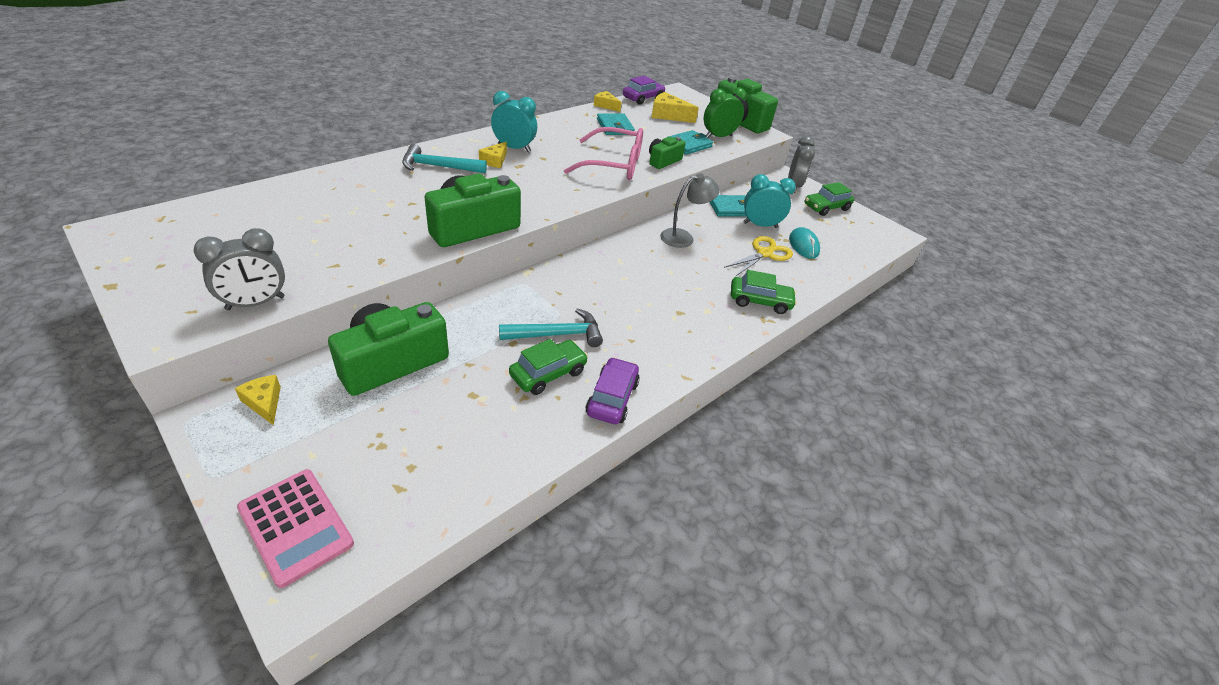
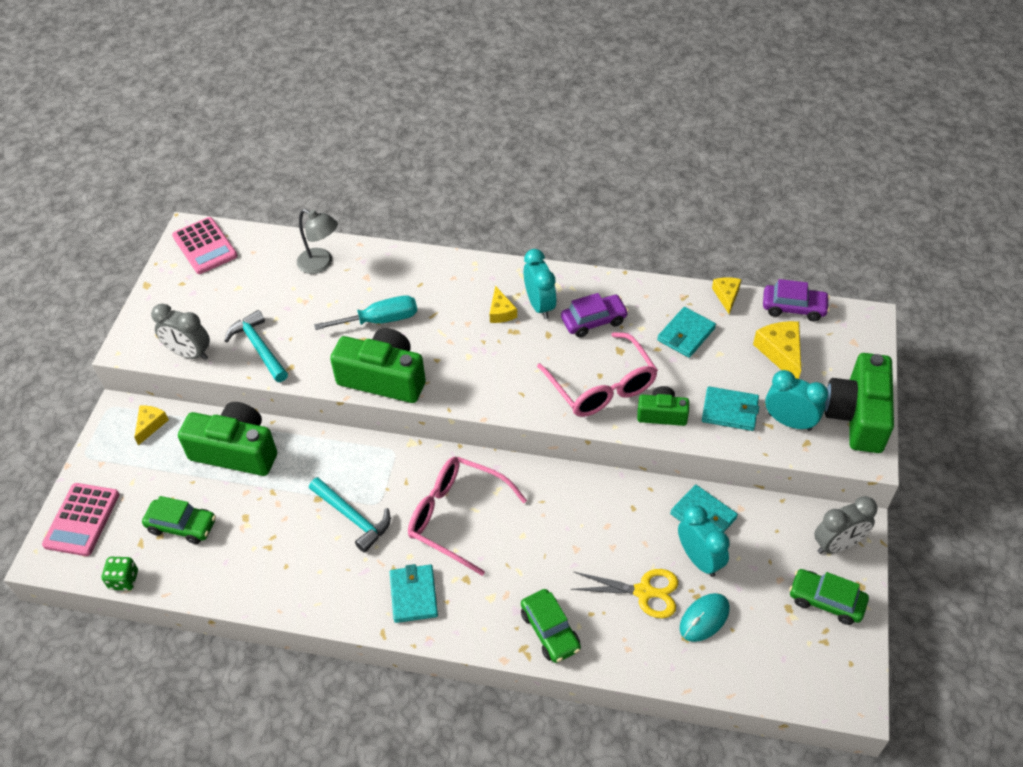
camera: 60 degrees right, 10 degrees up
turquoise hammer [402,144,487,173] -> turquoise hammer moved to [224,310,288,382]
yellow cheese [479,142,507,168] -> yellow cheese turned 90 degrees counterclockwise [489,286,517,323]
green car [509,339,588,395] -> green car moved to [142,496,216,544]
purple car [585,357,640,424] -> purple car moved to [561,293,629,337]
grey lamp [660,173,720,248] -> grey lamp moved to [297,209,338,274]
green clock [704,87,746,138] -> turquoise clock [765,370,828,431]
none -> green dice [102,557,138,591]
none -> pink calculator [172,217,238,274]
none -> turquoise screwdriver [314,295,417,330]
none -> turquoise wallet [390,564,438,623]
none -> pink glasses [408,456,527,576]

